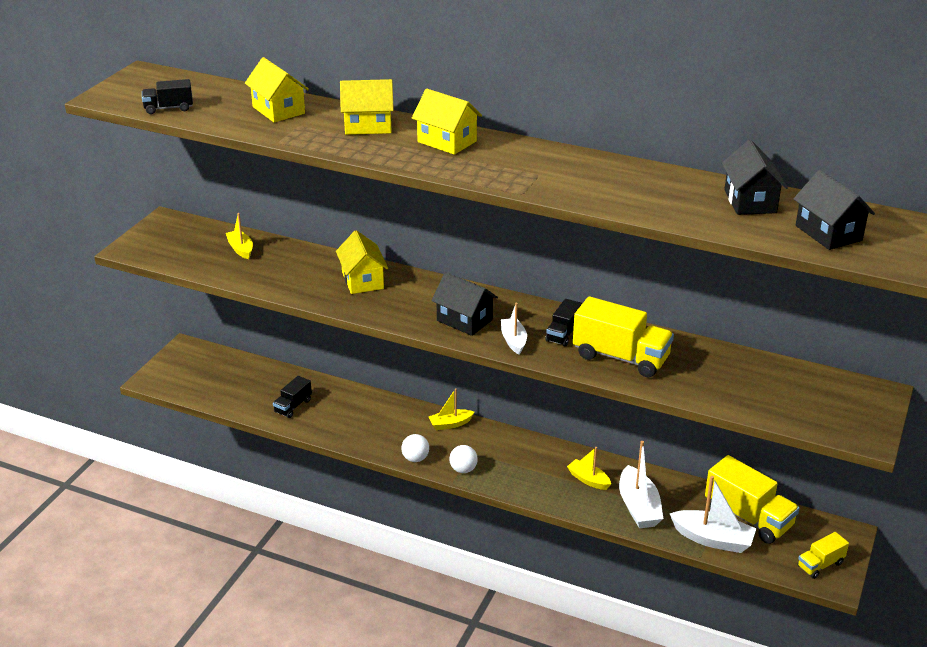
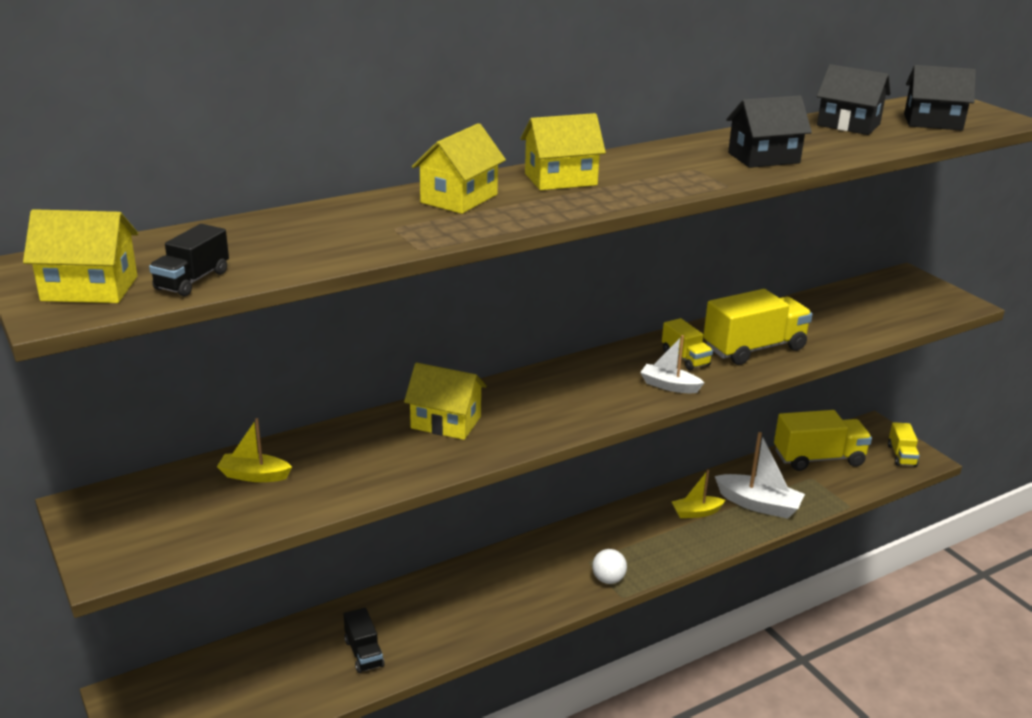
camera: 55 degrees left, 5 degrees down
yellow house [245,57,309,122] -> yellow house moved to [23,209,138,303]
white ball [401,434,429,462] -> none
yellow boat [429,388,474,430] -> none
black house [431,272,498,336] -> black house moved to [726,96,812,168]
black truck [546,299,582,346] -> yellow truck [662,318,713,370]
white boat [670,476,757,553] -> none

